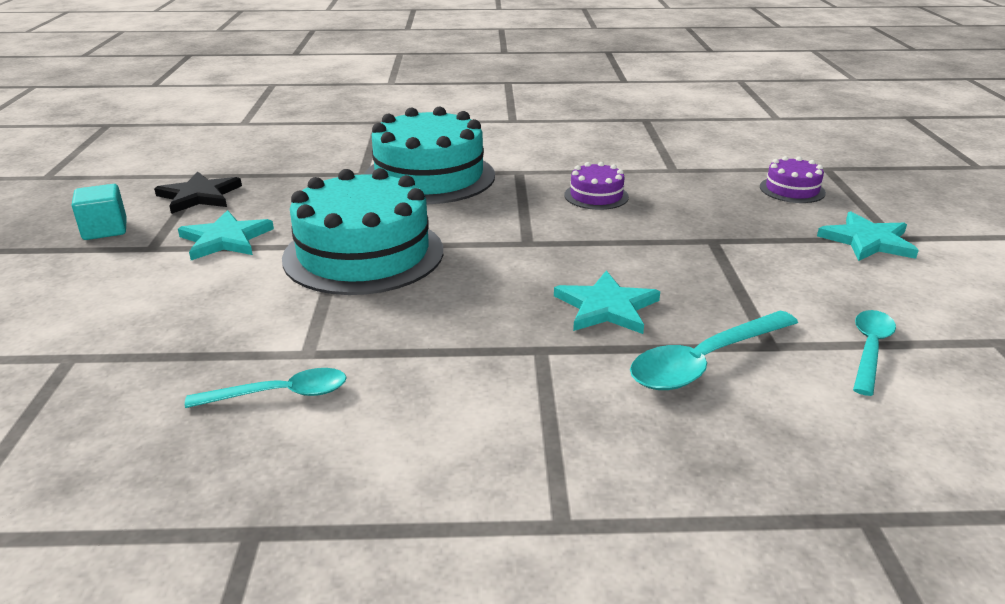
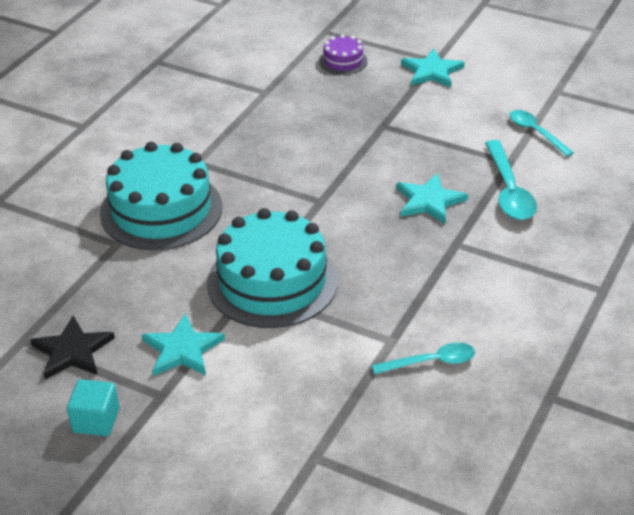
camera: 60 degrees left, 10 degrees up
turquoise spoon [185,368,347,408] -> turquoise spoon turned 60 degrees clockwise [372,342,475,374]
purple cake [564,162,629,210] -> none

